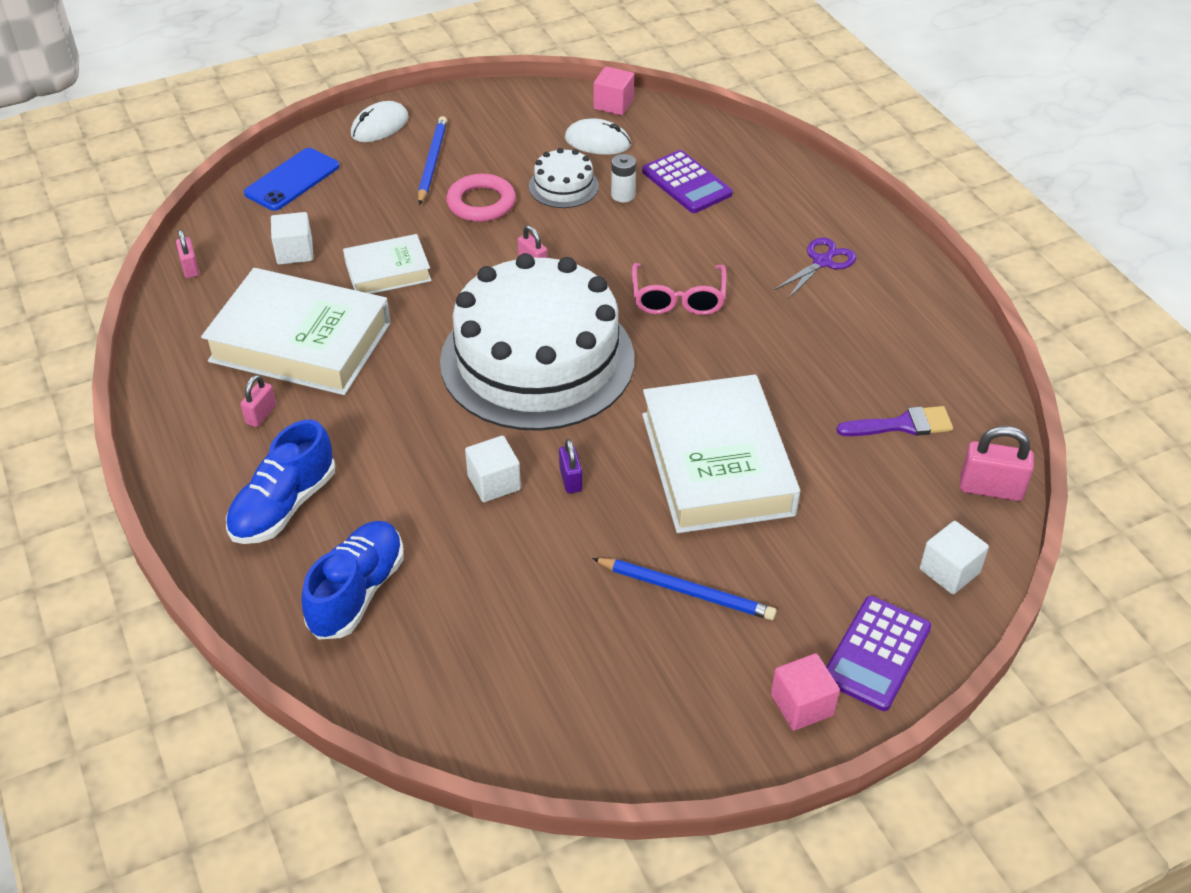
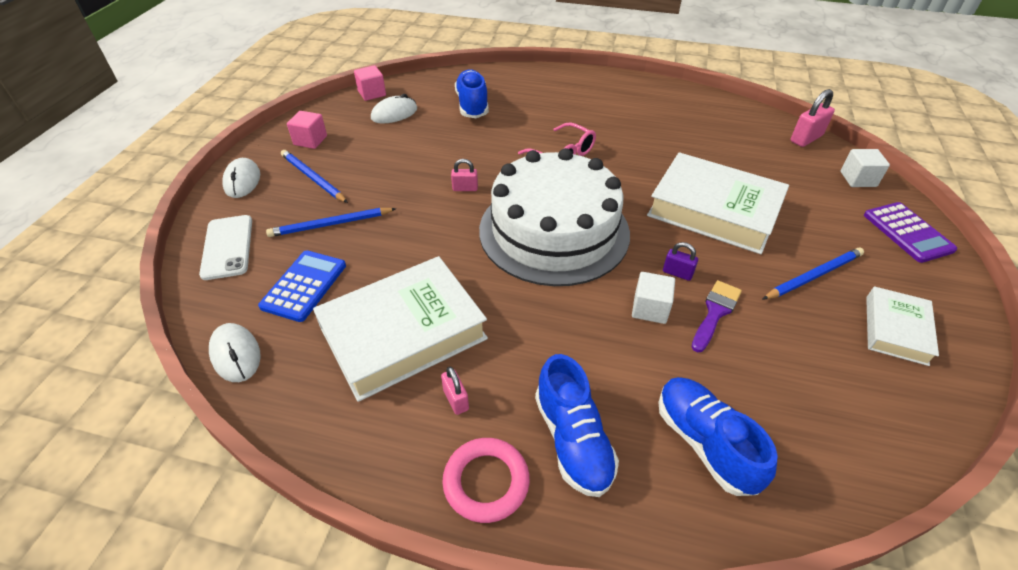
camera: 50 degrees left, 0 degrees up
pink padlock [176,229,199,278] -> white mouse [209,323,261,382]
blue phone [244,148,339,211] -> white phone [199,215,252,280]
white cube [271,212,313,265] -> blue calculator [258,250,346,322]
white book [343,234,432,294] -> white book moved to [866,286,939,366]
pink ring [446,174,516,222] -> pink ring moved to [442,438,530,523]
white cake [529,148,599,208] -> none
white battery [611,154,636,202] -> none
purple calculator [642,150,733,213] -> blue shoe [455,69,489,118]
pink cube [771,653,840,731] -> pink cube moved to [287,111,327,149]
purple scissors [774,238,856,299] -> none
purple brush [836,406,953,436] -> purple brush moved to [692,280,742,352]
none -> blue pencil [266,208,397,237]

